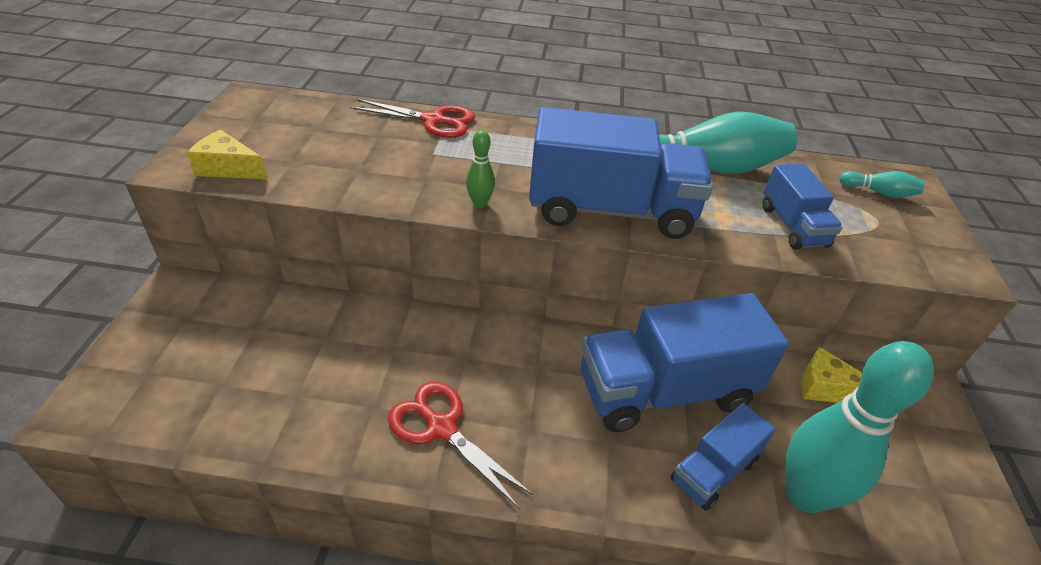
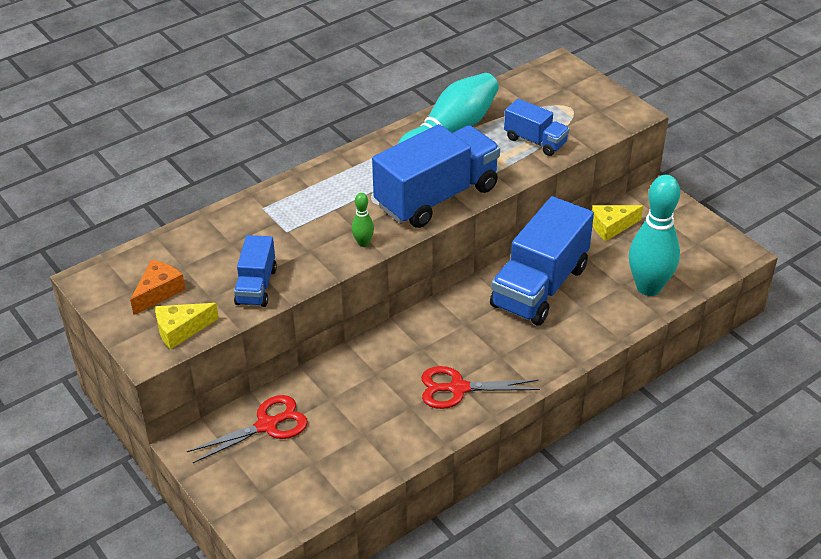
camera: 40 degrees left, 0 degrees up
red scissors [350,99,475,138] -> red scissors moved to [187,395,308,463]
blue truck [671,403,775,510] -> blue truck moved to [234,235,277,307]
turquoise bowling pin [839,171,925,198] -> none
none -> orange cheese [130,260,186,315]

